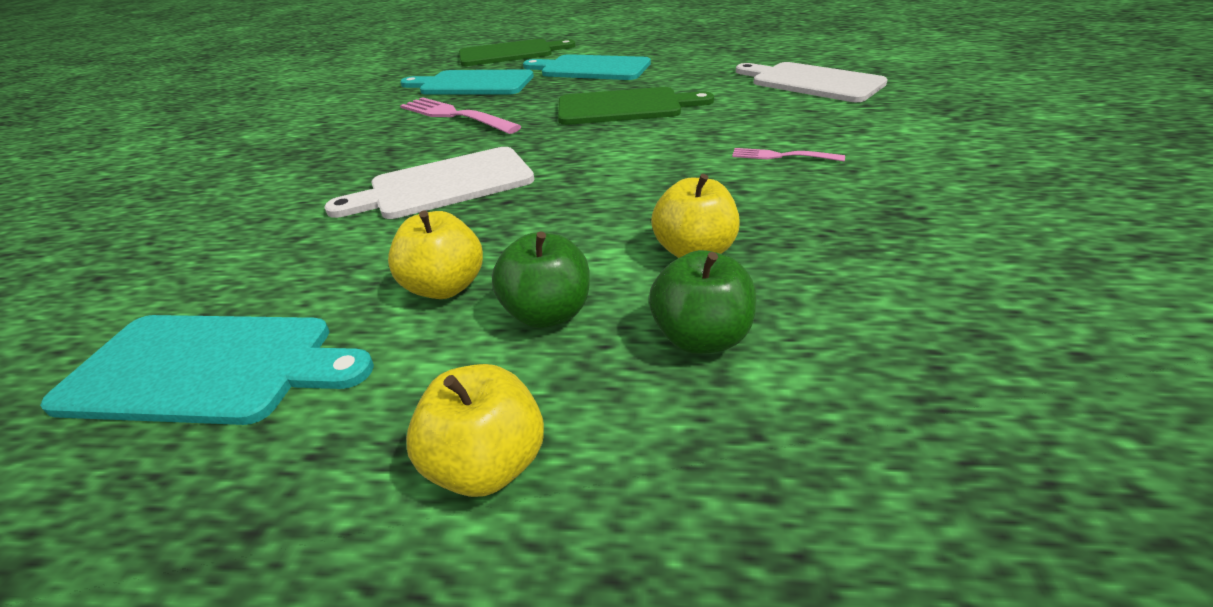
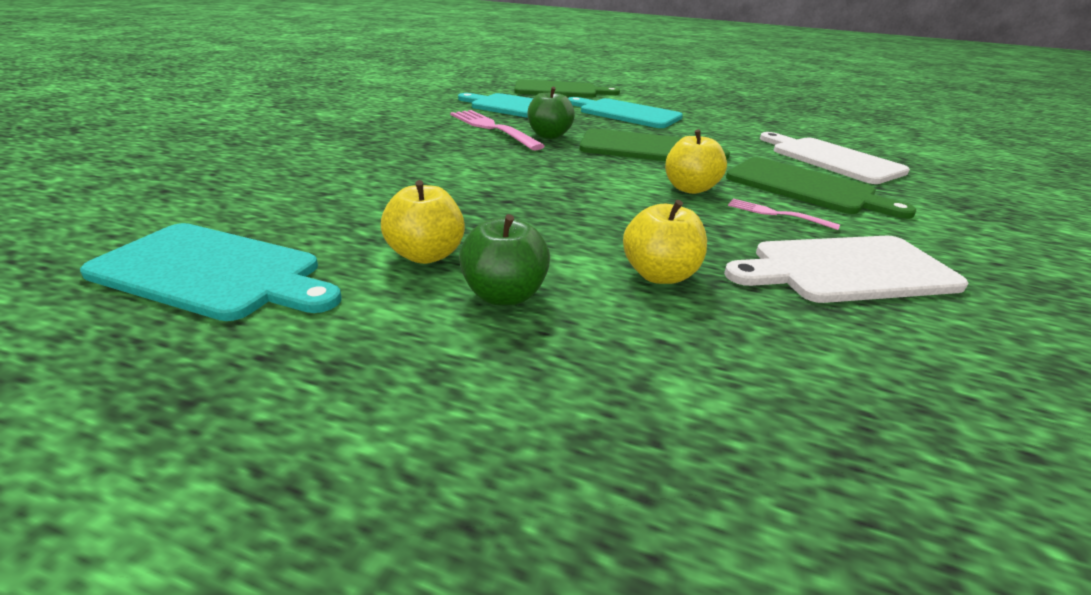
camera: 10 degrees right, 5 degrees down
white cutting board [324,147,534,219] -> white cutting board moved to [724,236,969,303]
yellow apple [406,364,544,497] -> yellow apple moved to [665,129,727,194]
green apple [649,250,756,354] -> green apple moved to [527,87,575,139]
none -> green cutting board [726,157,916,219]

